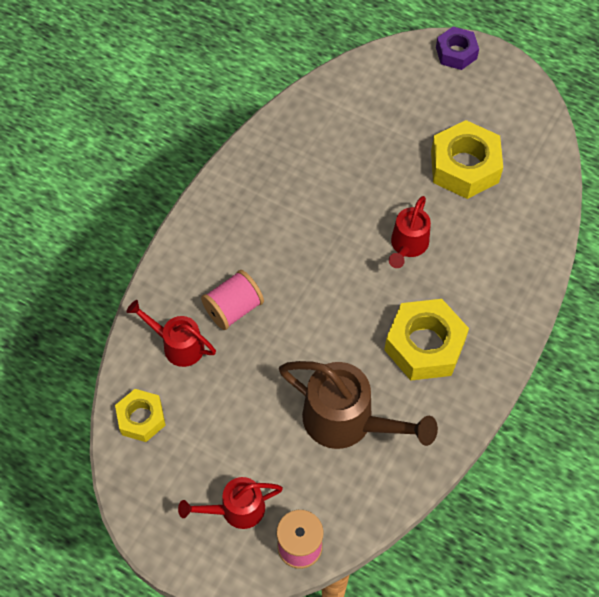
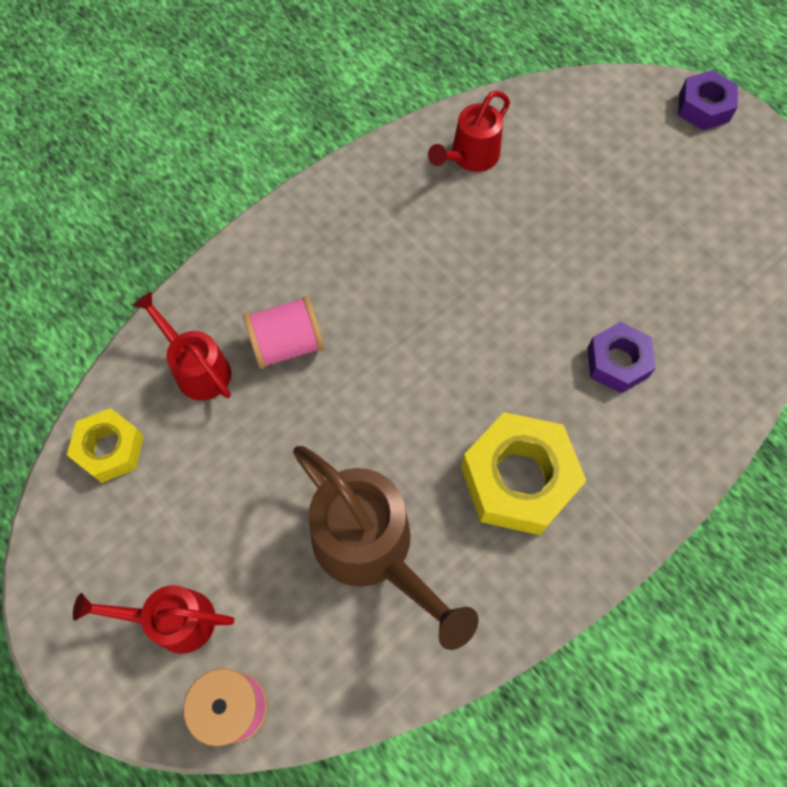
camera: 20 degrees right, 5 degrees up
red watering can [389,196,431,268] -> red watering can moved to [428,91,510,172]
yellow nut [431,120,503,199] -> none
none -> purple nut [587,322,656,393]

